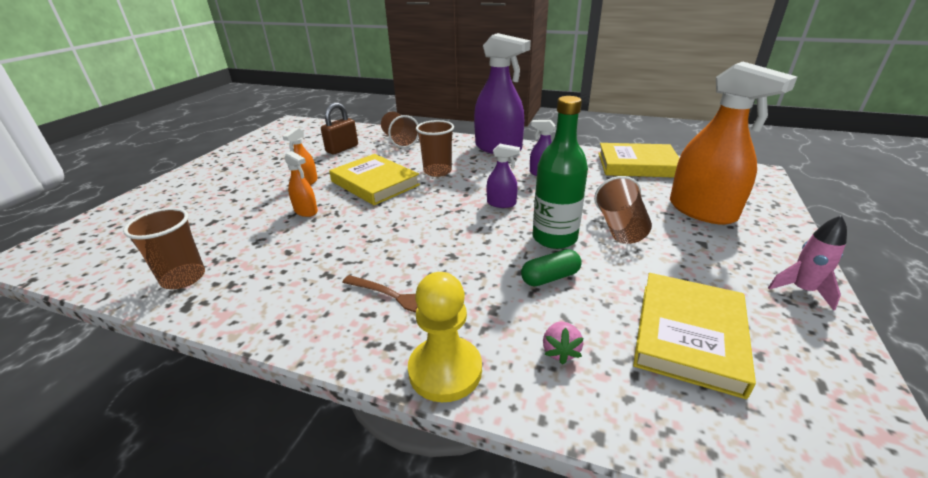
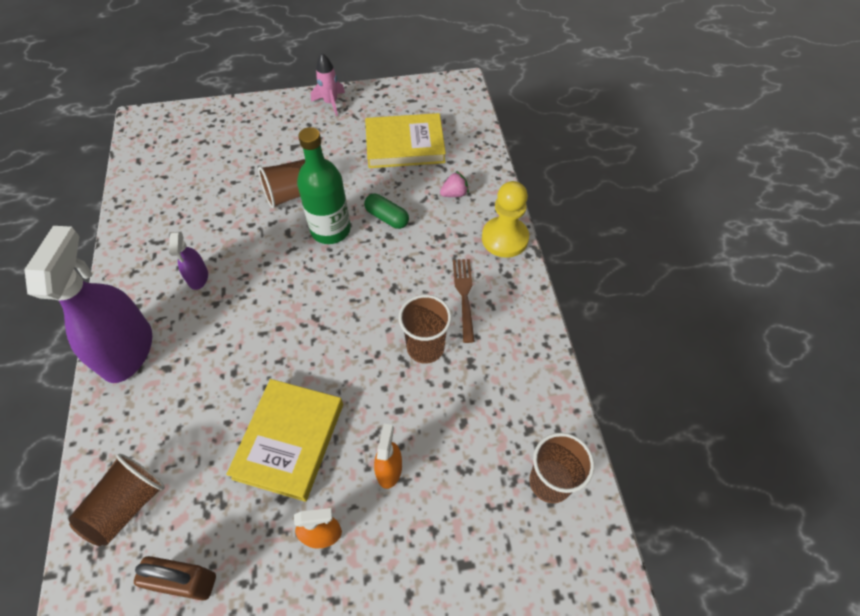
camera: 120 degrees left, 25 degrees up
brown cup [416,120,454,177] -> brown cup moved to [399,295,452,364]
purple spray bottle [487,144,520,208] -> none
yellow book [598,143,680,178] -> none
orange spray bottle [670,62,797,225] -> none

